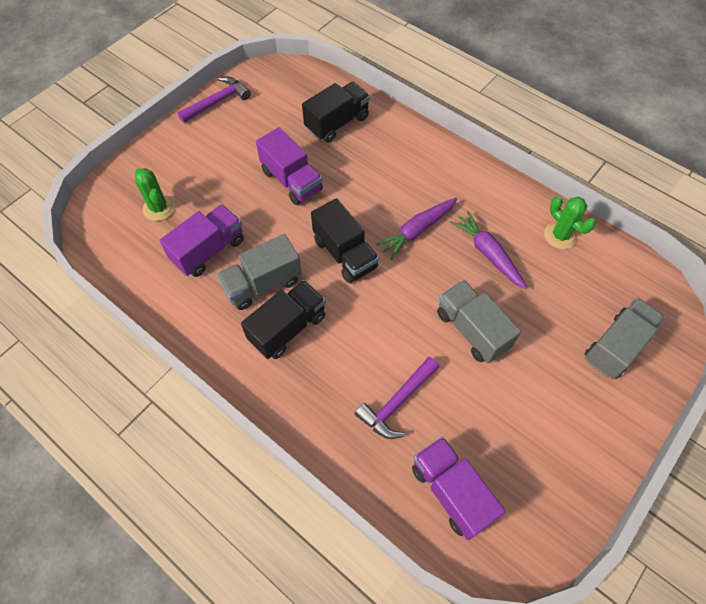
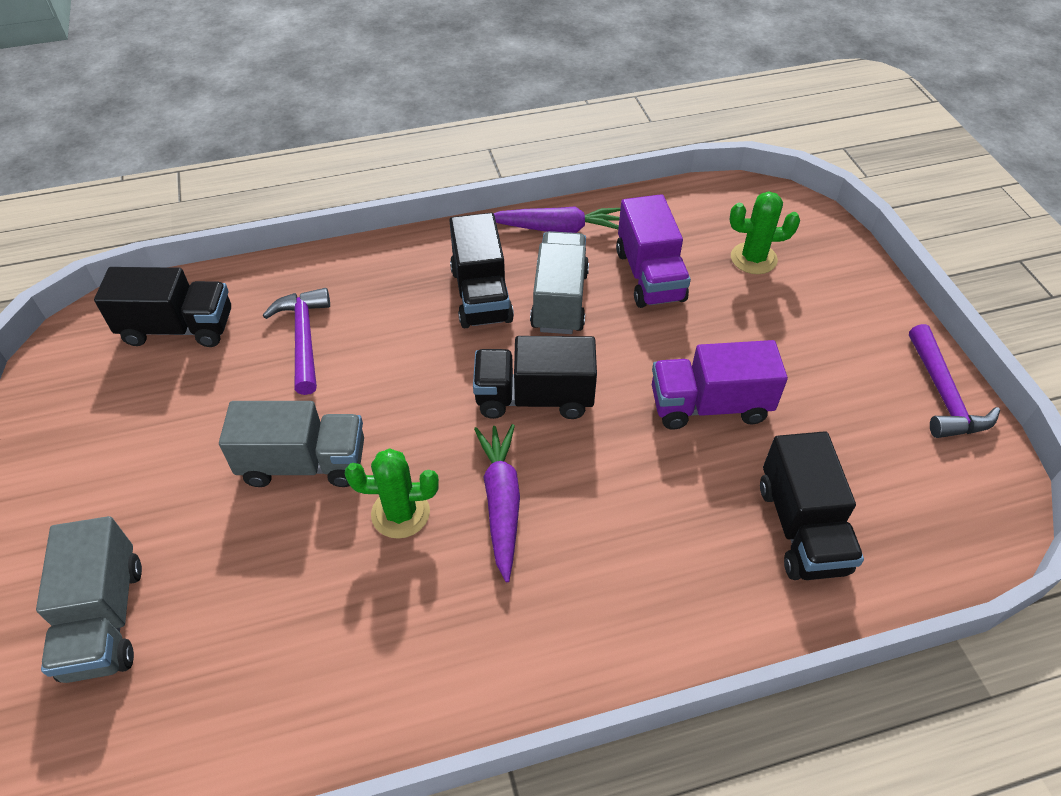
camera: 125 degrees right, 10 degrees down
purple truck [412,436,506,540] -> black truck [94,267,231,347]
purple carrot [450,211,527,289] -> purple carrot moved to [494,206,621,233]
green cactus [544,197,596,249] -> green cactus moved to [345,448,439,539]

